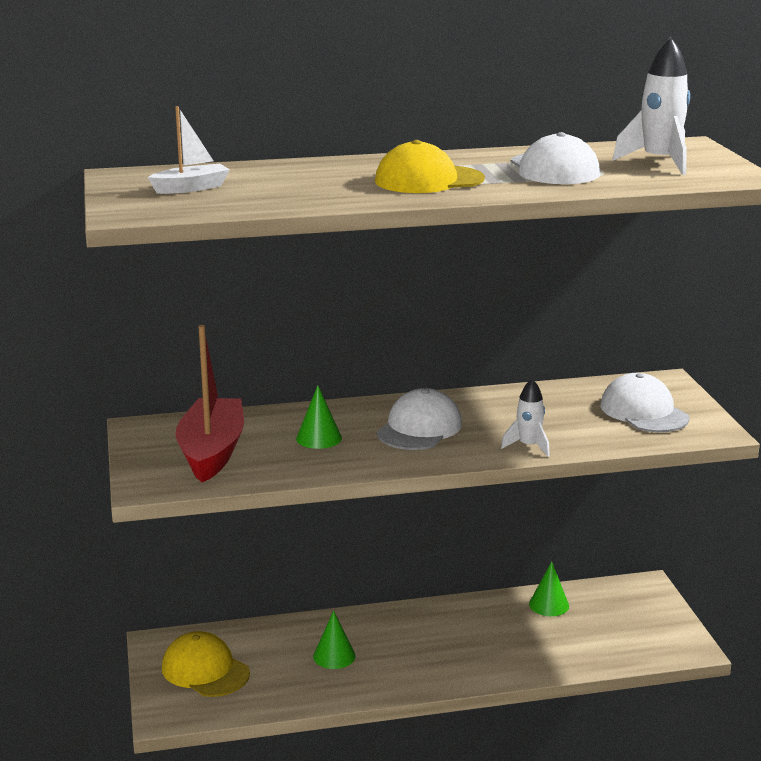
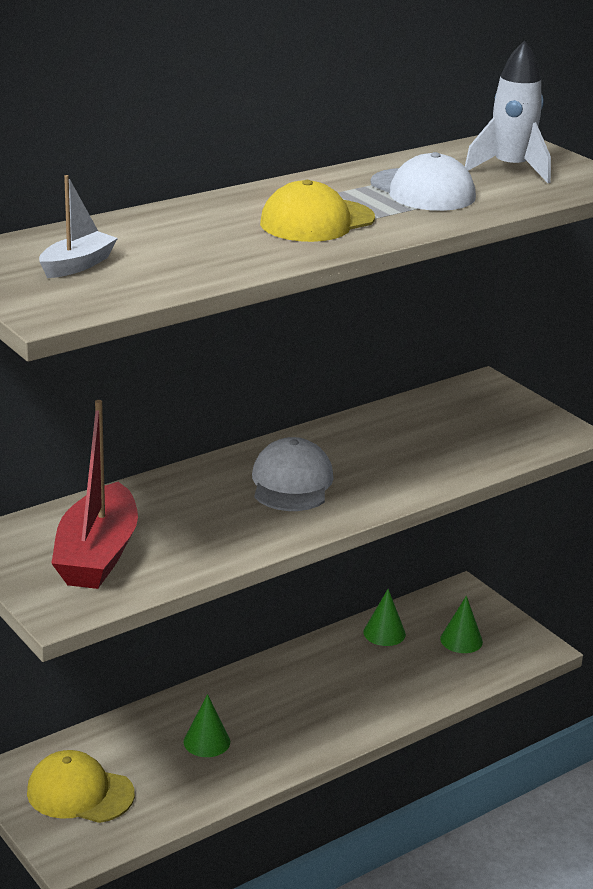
camera: 25 degrees left, 5 degrees up
red boat [175,325,244,483] -> red boat turned 150 degrees counterclockwise [51,400,138,589]
green cone [296,385,342,449] -> green cone moved to [440,596,483,653]
white rocket [501,379,550,457] -> none
white cap [600,373,689,432] -> none

